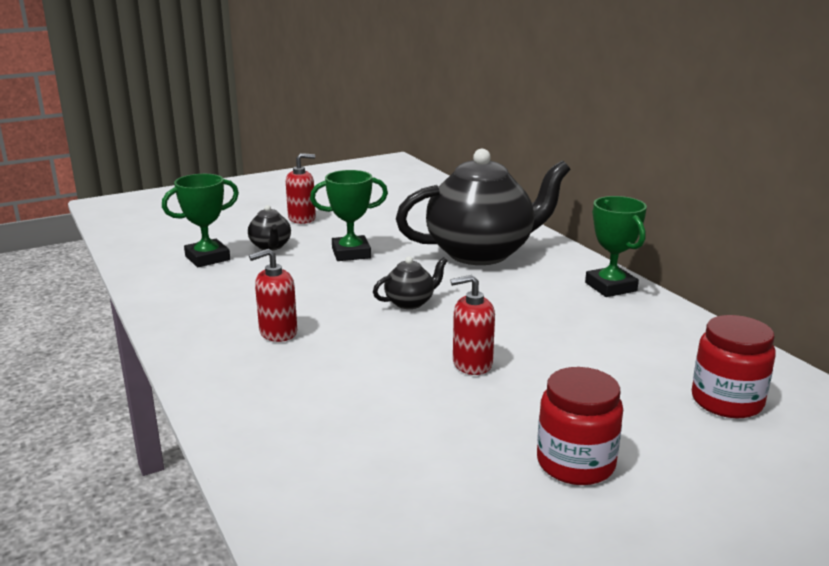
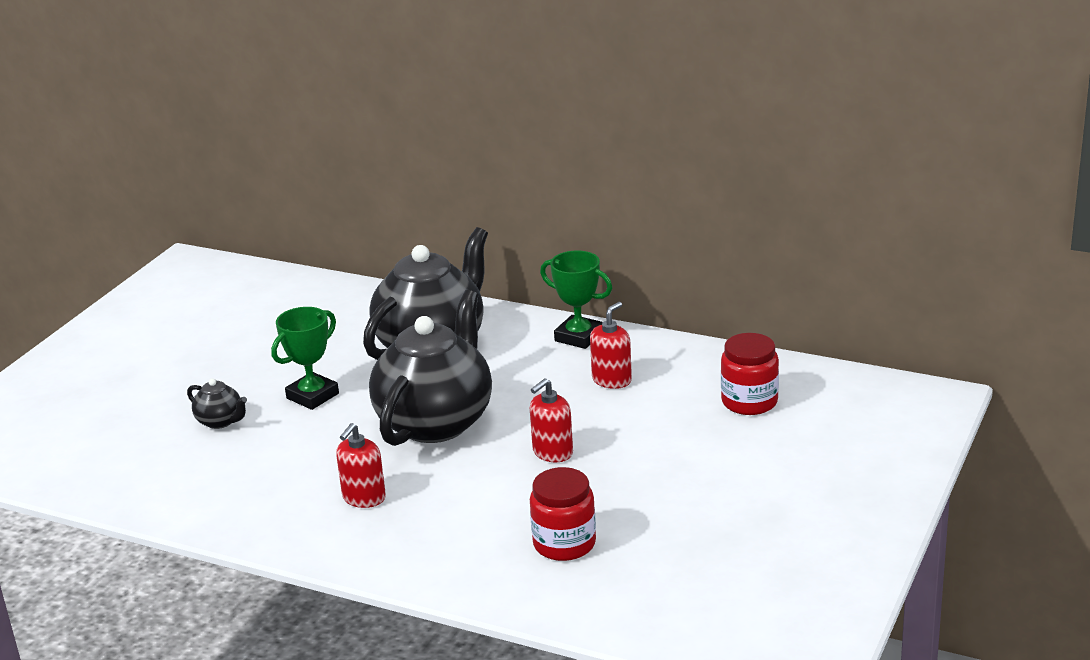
camera: 35 degrees left, 5 degrees up
green trophy [162,174,239,267] -> none
red soap dispenser [286,153,316,224] -> red soap dispenser moved to [590,302,632,389]
black teapot [373,257,448,309] -> black teapot [369,290,492,446], size x2.43
red jar [537,367,623,485] -> red jar moved to [530,467,596,561]

